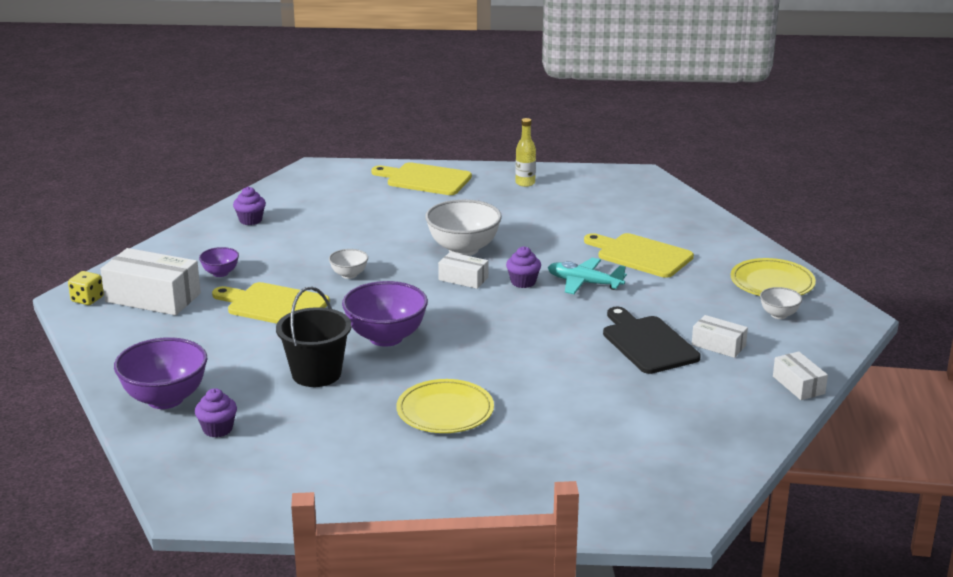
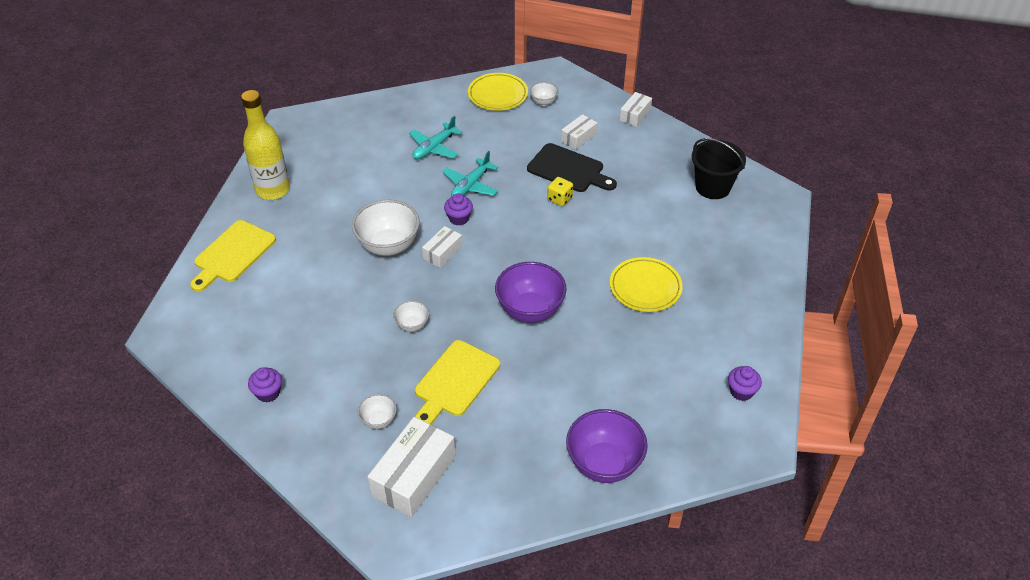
camera: 80 degrees left, 20 degrees up
yellow dice [68,271,104,305] -> yellow dice moved to [547,177,573,206]
purple cupcake [195,388,237,437] -> purple cupcake moved to [728,366,762,401]
purple bowl [199,247,239,277] -> white bowl [357,394,397,429]
black bucket [276,287,351,387] -> black bucket moved to [692,138,746,199]
yellow bottle [515,118,536,187] -> yellow bottle [241,90,290,200], size x1.90
yellow cutting board [584,233,694,278] -> turquoise plane [409,116,463,159]
black cutting board [603,307,701,374] -> black cutting board turned 135 degrees counterclockwise [527,143,617,192]
white box [773,352,828,400] -> white box turned 45 degrees counterclockwise [620,92,652,127]

